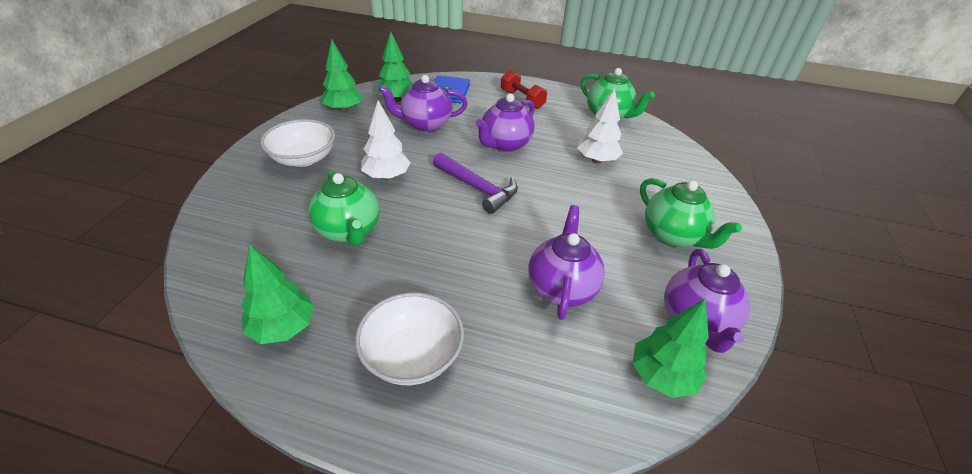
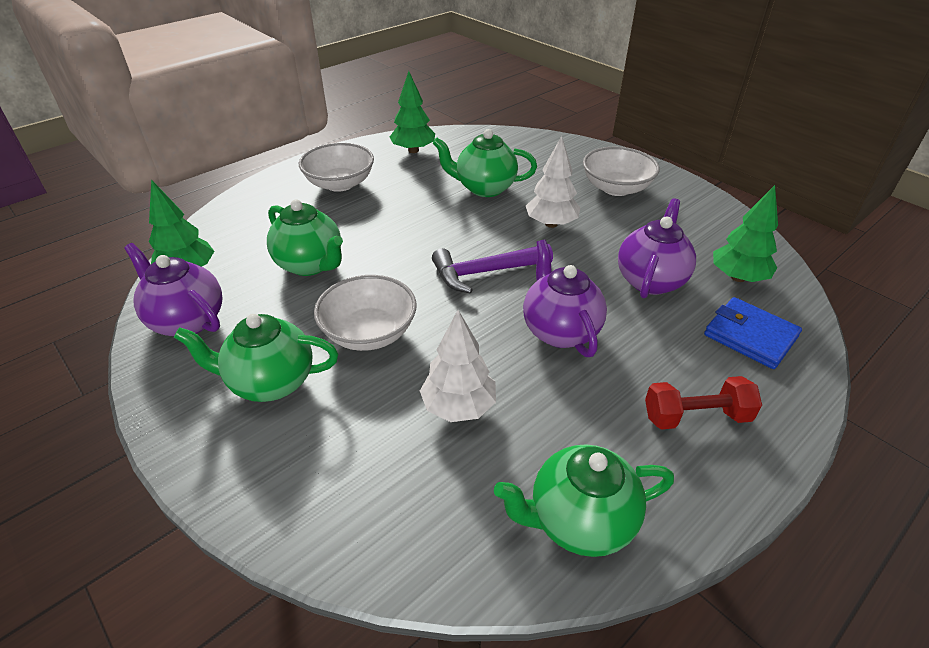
camera: 125 degrees right, 0 degrees up
green tree [321,40,363,112] -> none
purple teapot [528,205,605,320] -> green teapot [267,200,343,276]
none -> white bowl [314,275,417,351]

